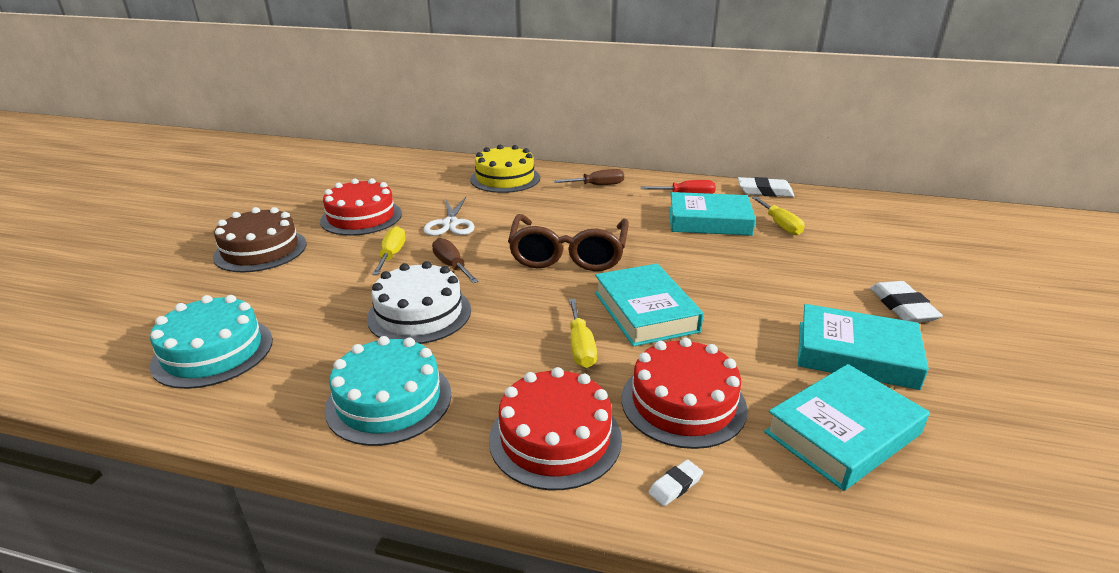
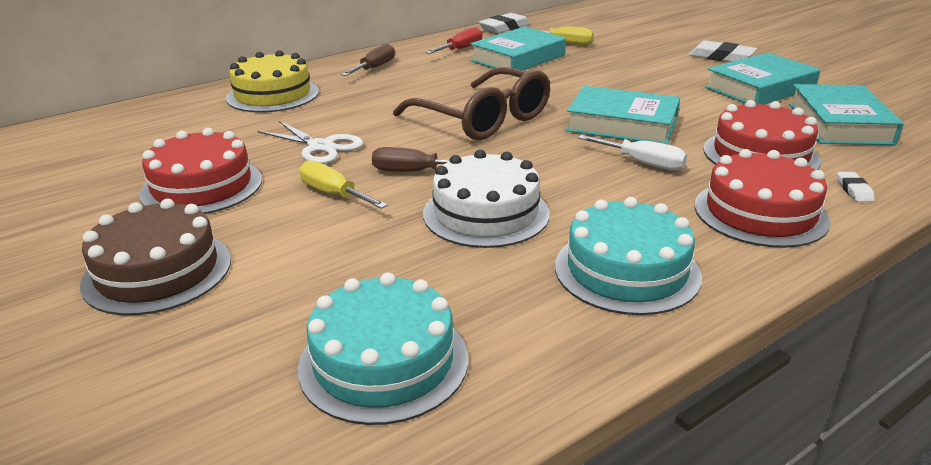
camera: 50 degrees left, 0 degrees up
yellow screwdriver [568,299,597,368] -> white screwdriver [578,135,687,171]

